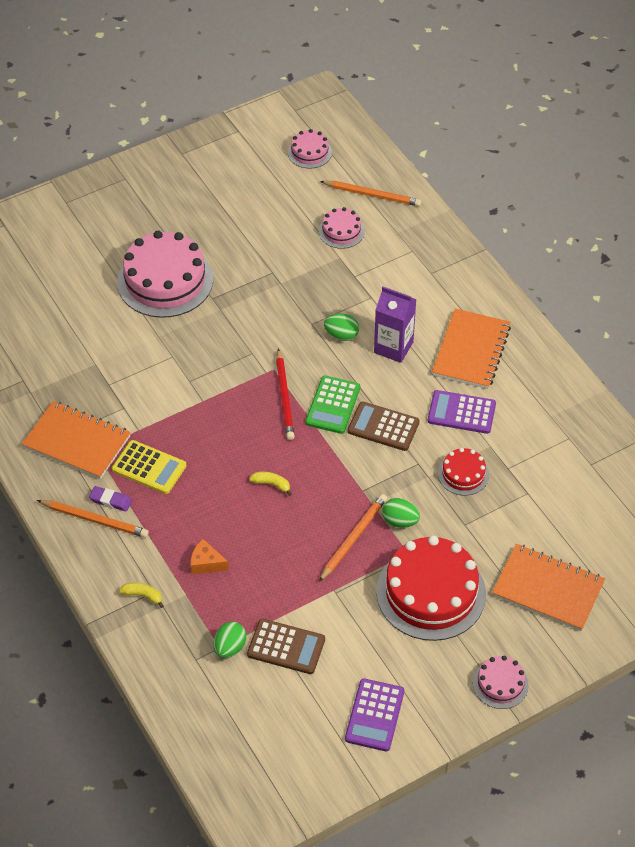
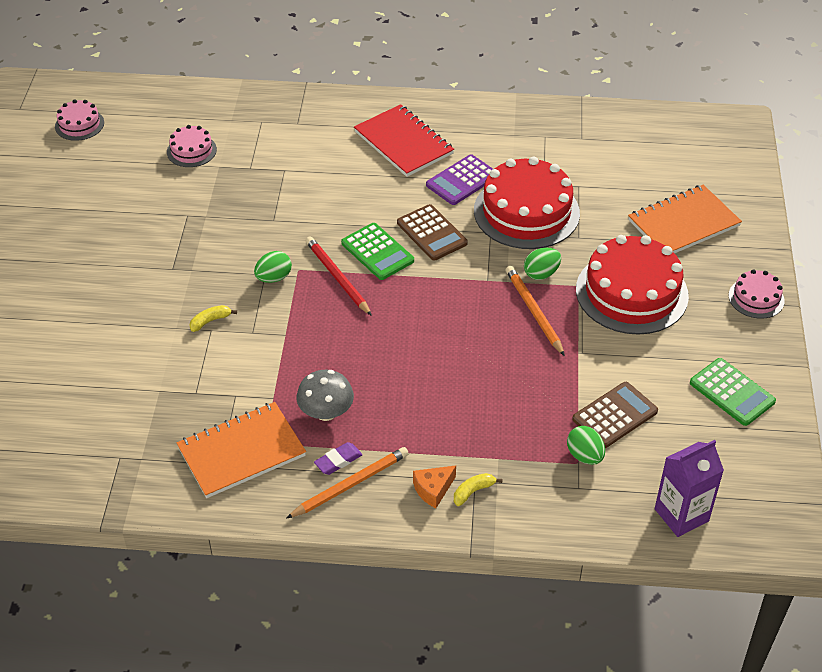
camera: 55 degrees left, 5 degrees down
yellow calculator [112,440,186,494] -> grey mushroom [297,370,354,421]
pink cake [117,231,213,318] -> none
orange cheese [190,539,229,574] -> orange cheese moved to [413,465,456,508]
yellow banana [249,472,292,496] -> yellow banana moved to [189,305,237,332]
red pencil [276,349,295,440] -> red pencil turned 150 degrees counterclockwise [306,236,372,316]
orange pencil [320,181,422,206] -> none
green egg [324,313,359,341] -> green egg moved to [254,251,292,283]
purple calculator [345,678,404,751] -> green calculator [690,358,776,426]
brown calculator [347,401,420,451] -> brown calculator turned 90 degrees counterclockwise [397,204,468,261]
purple carton [374,287,417,363] -> purple carton moved to [655,440,724,537]
orange notebook [432,309,511,389] -> red notebook [354,104,454,177]
red cake [438,448,489,495] -> red cake [474,156,580,249], size x2.04

